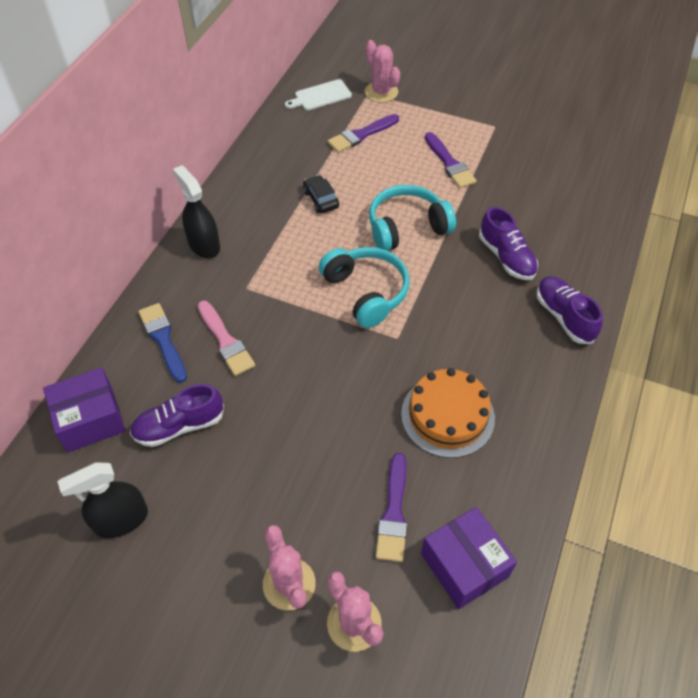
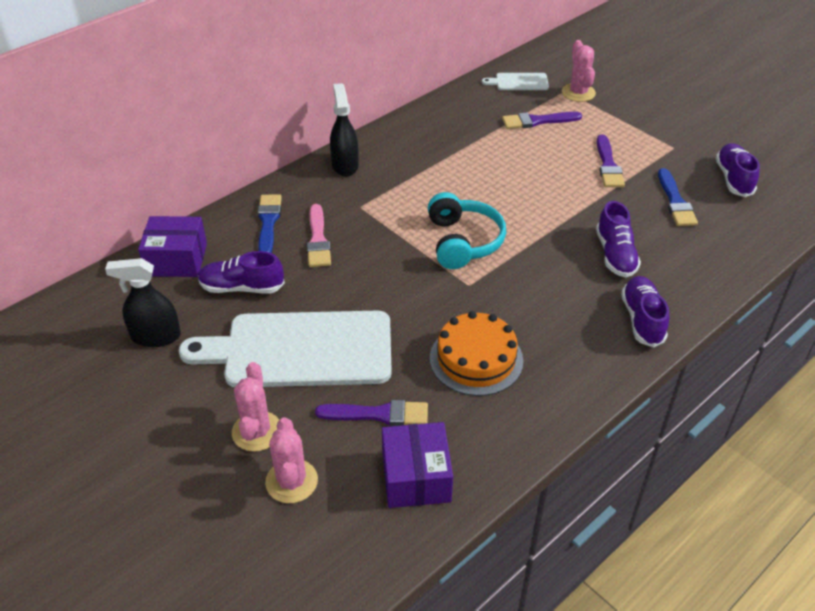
camera: 25 degrees right, 10 degrees down
black car [303,175,339,213] -> none
turquoise headphones [369,185,456,251] -> none
purple brush [376,453,407,562] -> purple brush turned 120 degrees counterclockwise [315,400,428,426]
none -> white cutting board [179,311,392,387]
none -> blue brush [658,168,698,226]
none -> purple shoe [716,143,760,197]

